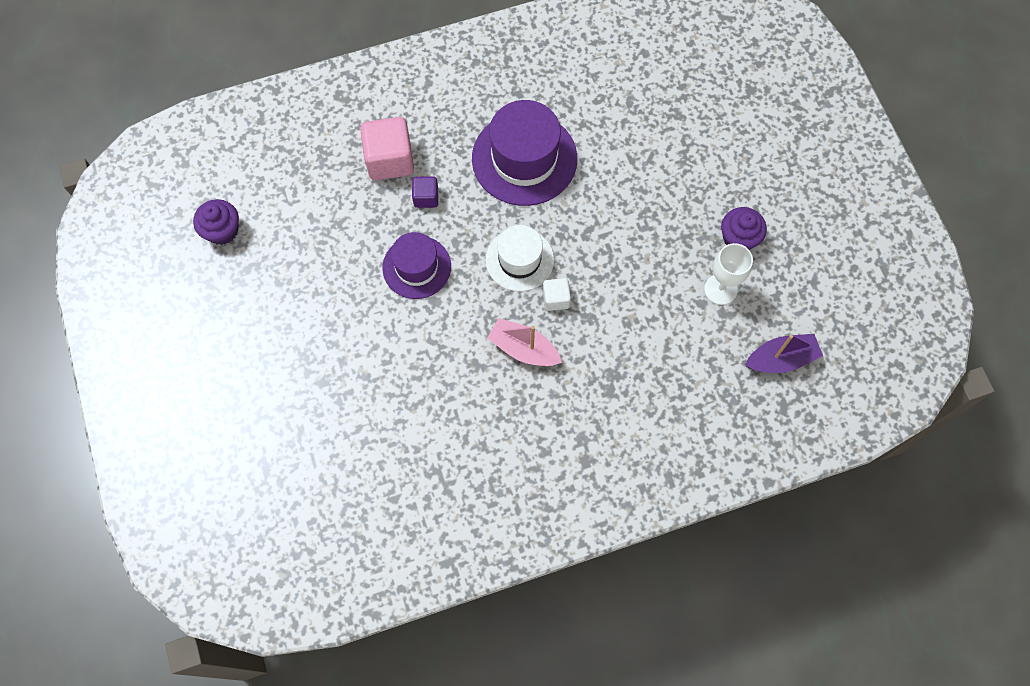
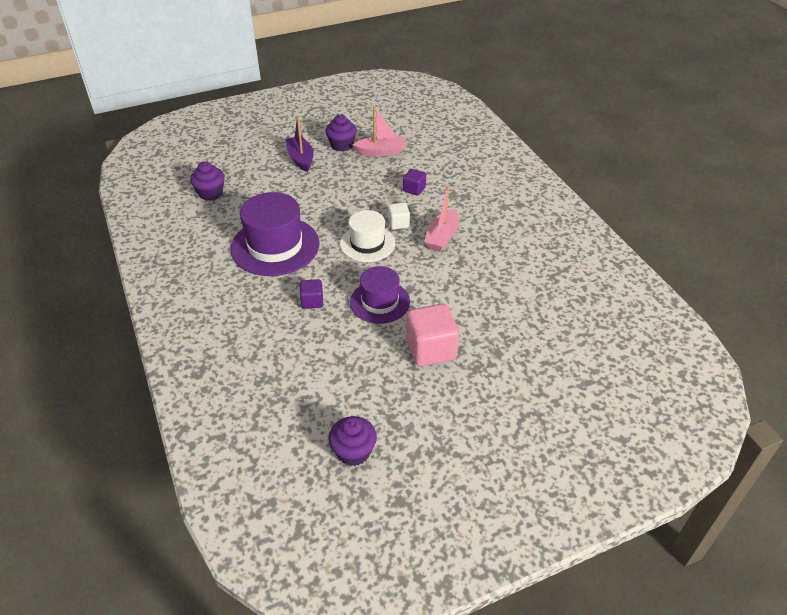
camera: 95 degrees left, 25 degrees down
pink cube [360,117,414,180] -> pink cube moved to [406,304,459,366]
white goblet [704,243,753,305] -> pink boat [353,107,406,156]
purple boat [745,334,823,373] -> purple boat moved to [286,116,314,172]
none -> purple cupcake [190,161,225,201]
none -> purple cube [403,169,426,196]

